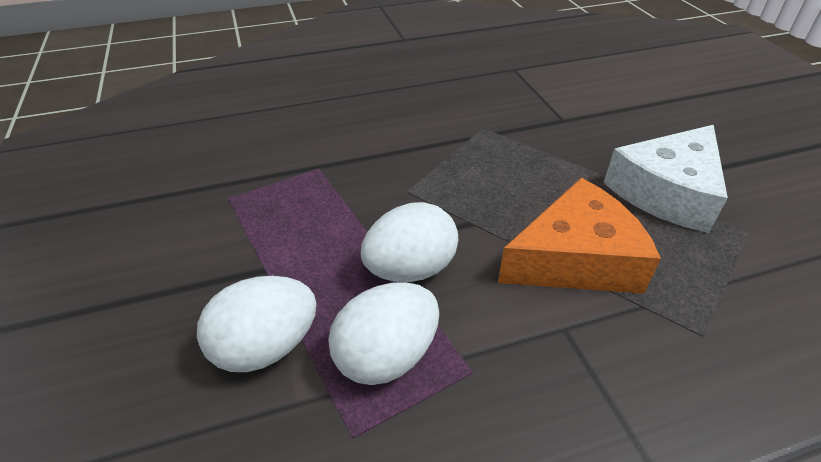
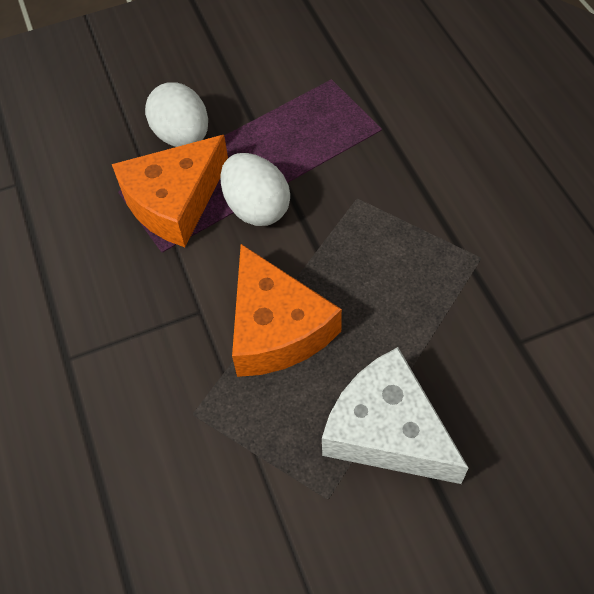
camera: 90 degrees right, 15 degrees up
white egg [328,282,439,385] -> orange cheese [112,135,228,247]

